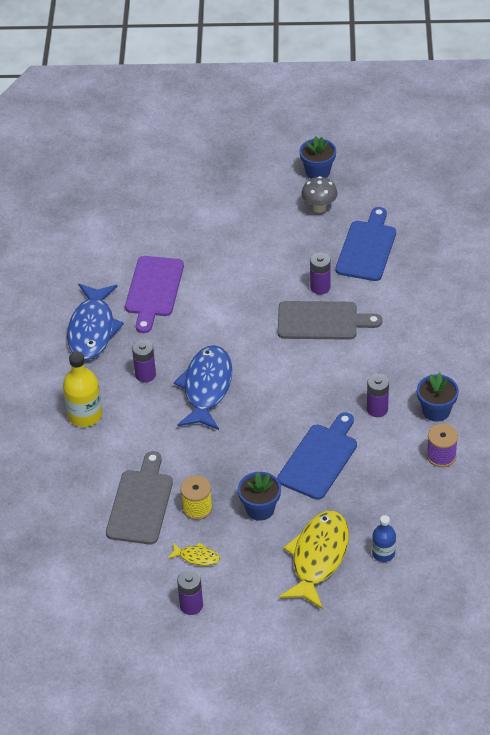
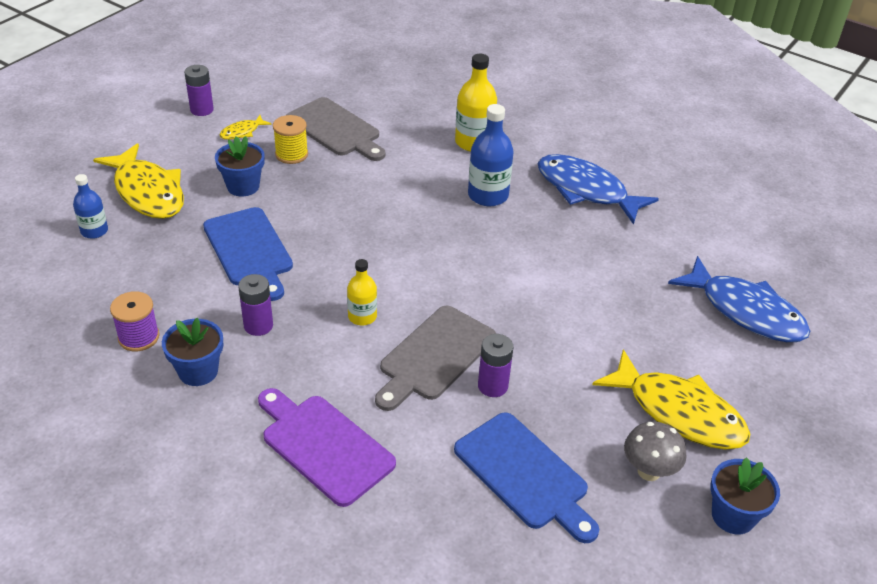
camera: 120 degrees right, 5 degrees down
purple cutting board [125,256,184,333] -> purple cutting board moved to [258,388,396,507]
purple battery [132,340,156,382] -> blue bottle [468,104,514,206]
blue fish [174,345,232,430] -> blue fish moved to [668,256,810,342]
none -> yellow bottle [347,259,377,325]
none -> yellow fish [592,349,750,450]

